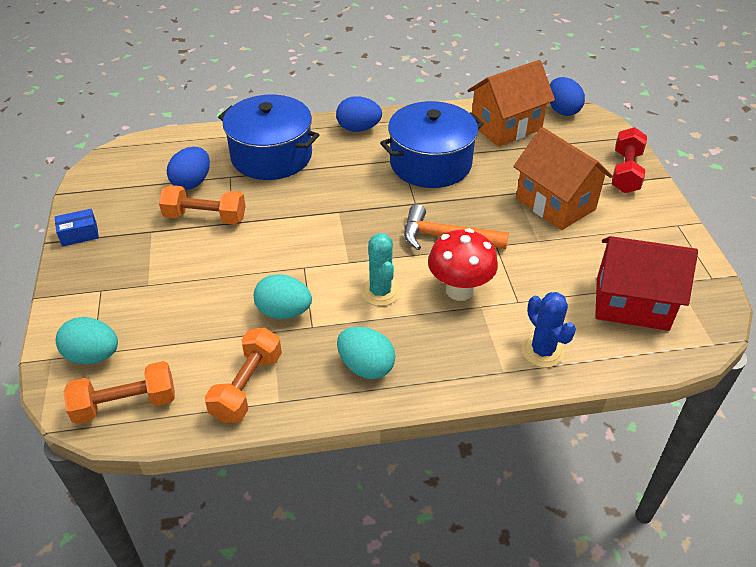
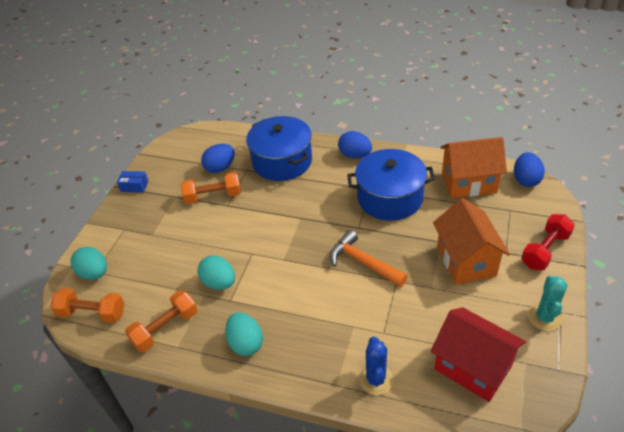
camera: 30 degrees right, 0 degrees up
orange dumbbell [159,185,246,225] -> orange dumbbell turned 45 degrees counterclockwise [181,172,241,204]
turquoise cactus [361,233,401,306] -> turquoise cactus moved to [528,275,567,331]
red mushroom [428,228,498,301] -> none

